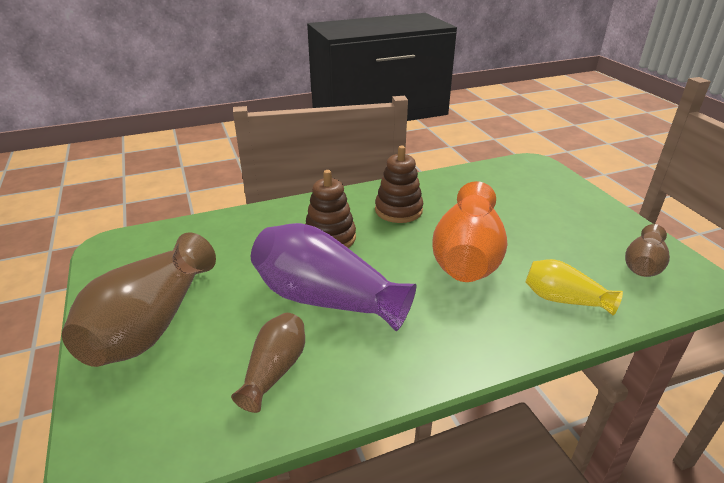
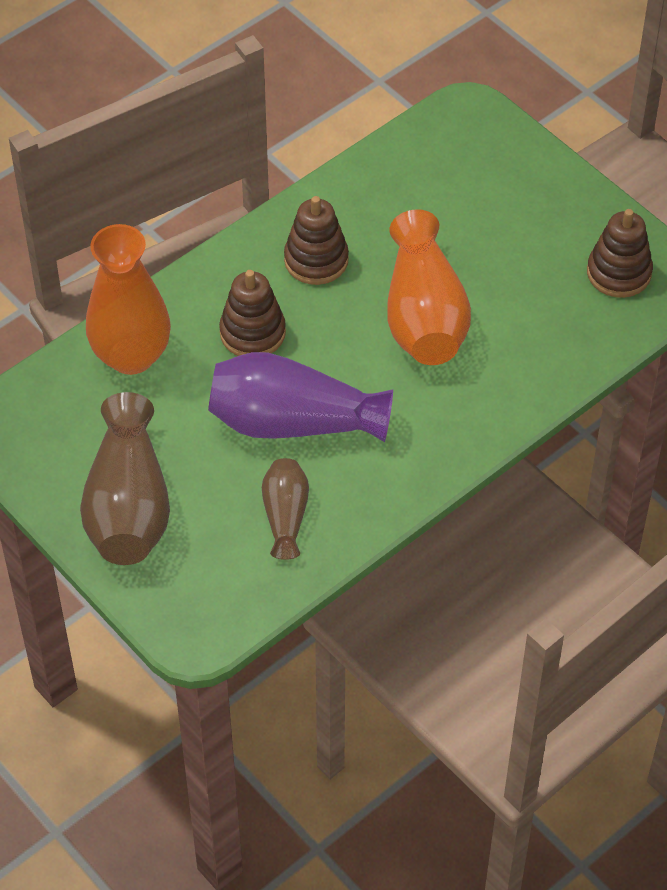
camera: 20 degrees left, 20 degrees up
yellow vase [525,259,623,315] -> none
brown vase [625,224,670,277] -> brown stacking toy [587,209,653,298]
none -> orange vase [86,224,171,375]

